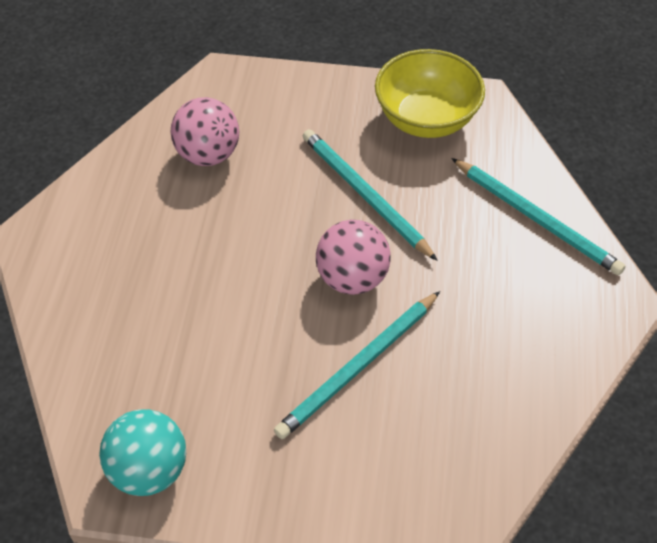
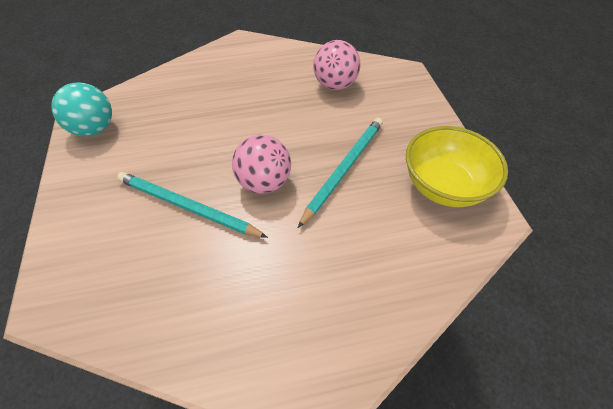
camera: 70 degrees right, 0 degrees up
turquoise pencil [451,158,625,275] -> none

